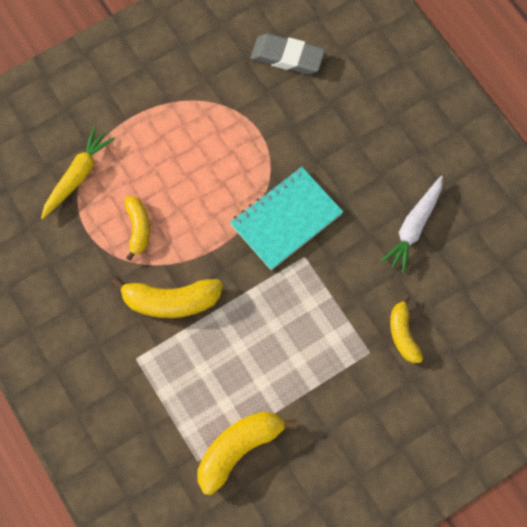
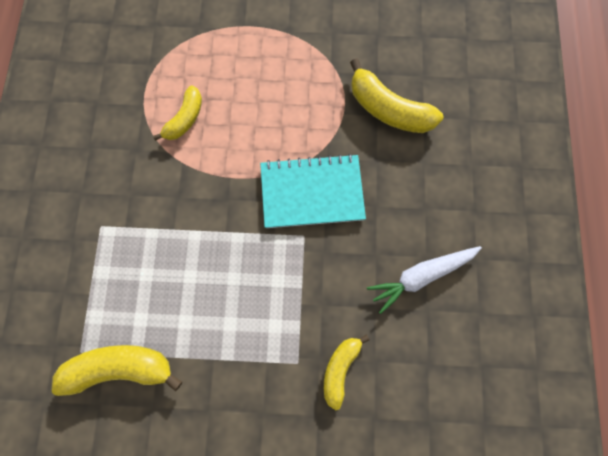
camera: 35 degrees right, 5 degrees up
yellow carrot [41,126,115,219] -> none
yellow banana [111,277,223,318] -> yellow banana moved to [350,58,443,133]
grey eraser [251,33,325,74] -> none

